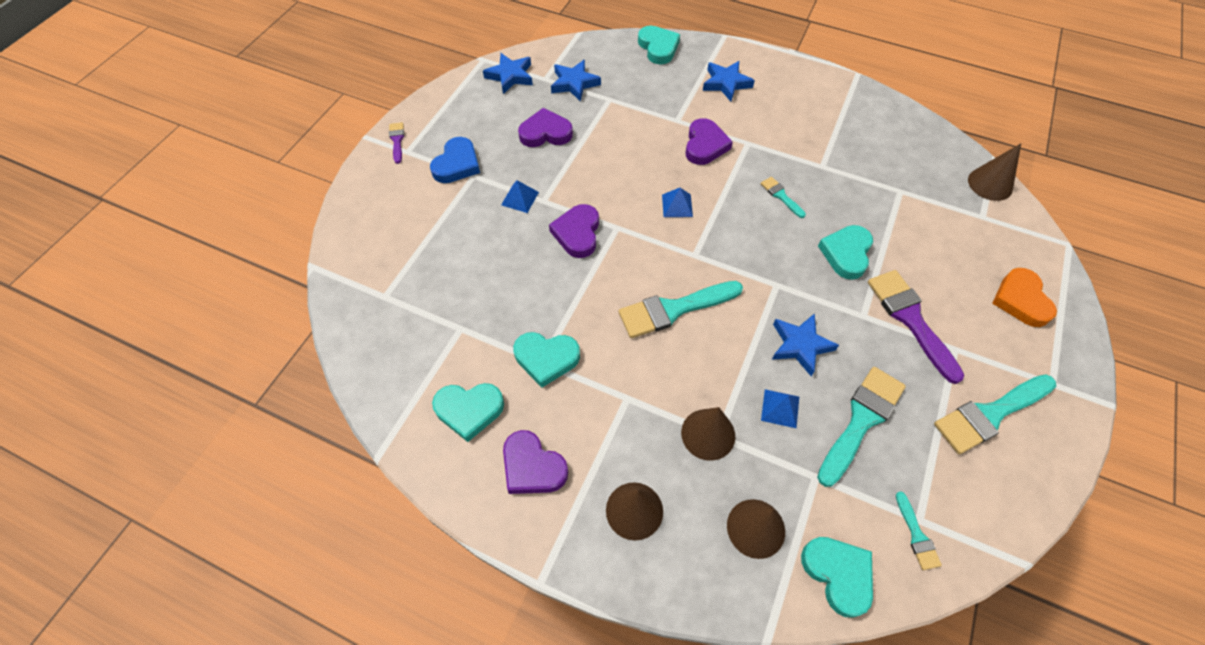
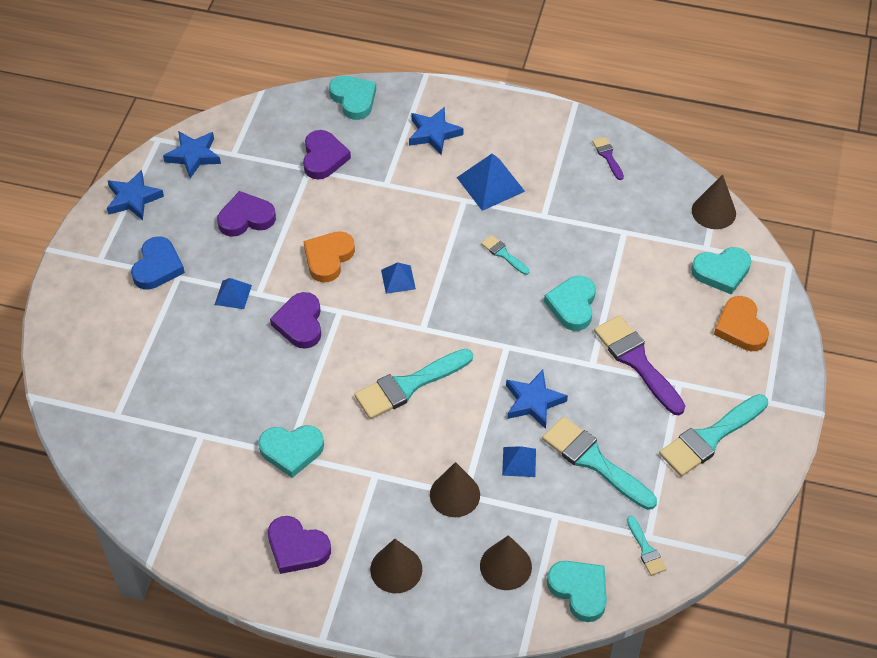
camera: 10 degrees left, 5 degrees down
purple brush [389,122,404,164] -> purple brush moved to [592,137,624,180]
turquoise heart [432,383,504,442] -> turquoise heart moved to [691,247,751,295]
blue star [551,60,601,102] -> blue star moved to [107,170,164,220]
purple heart [685,118,733,165] -> purple heart moved to [303,130,351,179]
turquoise brush [817,367,906,487] -> turquoise brush turned 75 degrees counterclockwise [542,416,657,510]
none -> orange heart [304,231,355,282]
none -> blue pyramid [457,154,525,211]

